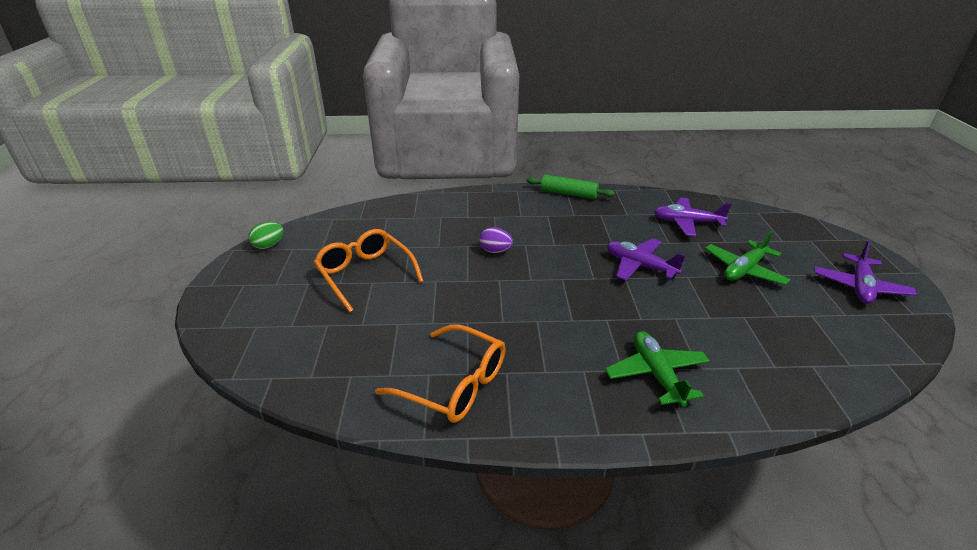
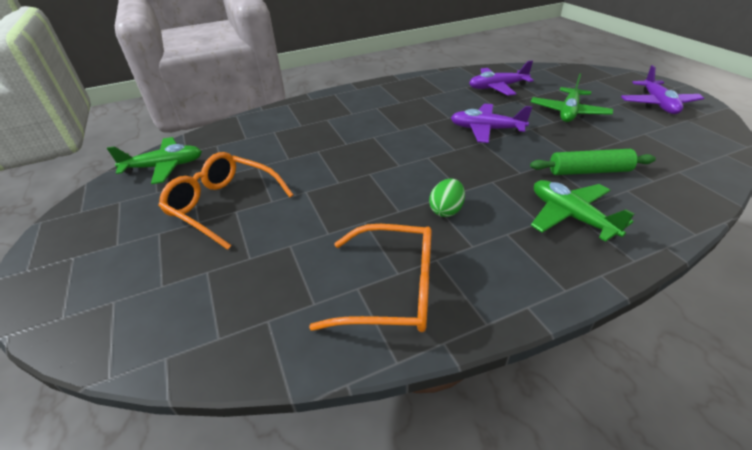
camera: 20 degrees left, 5 degrees up
green egg [248,222,284,249] -> green egg moved to [429,178,465,217]
purple egg [479,227,513,253] -> none
green rolling pin [526,174,615,199] -> green rolling pin moved to [530,149,656,175]
none -> green plane [107,137,202,184]

